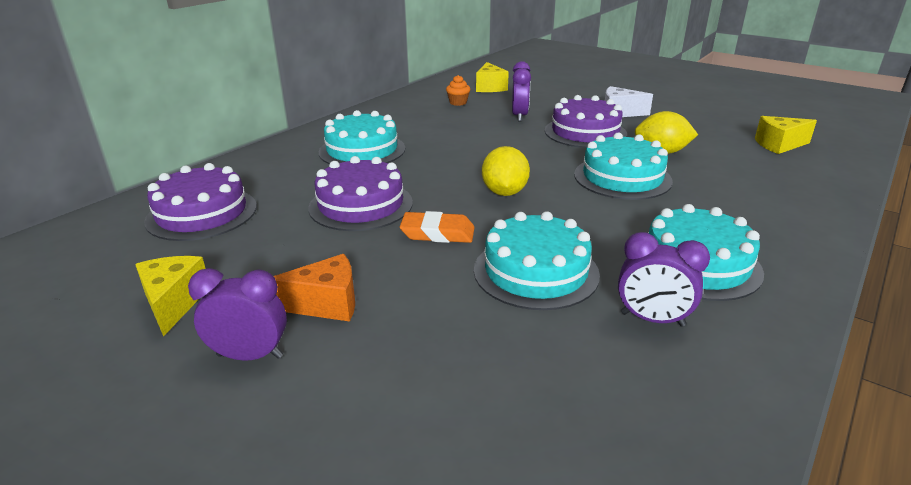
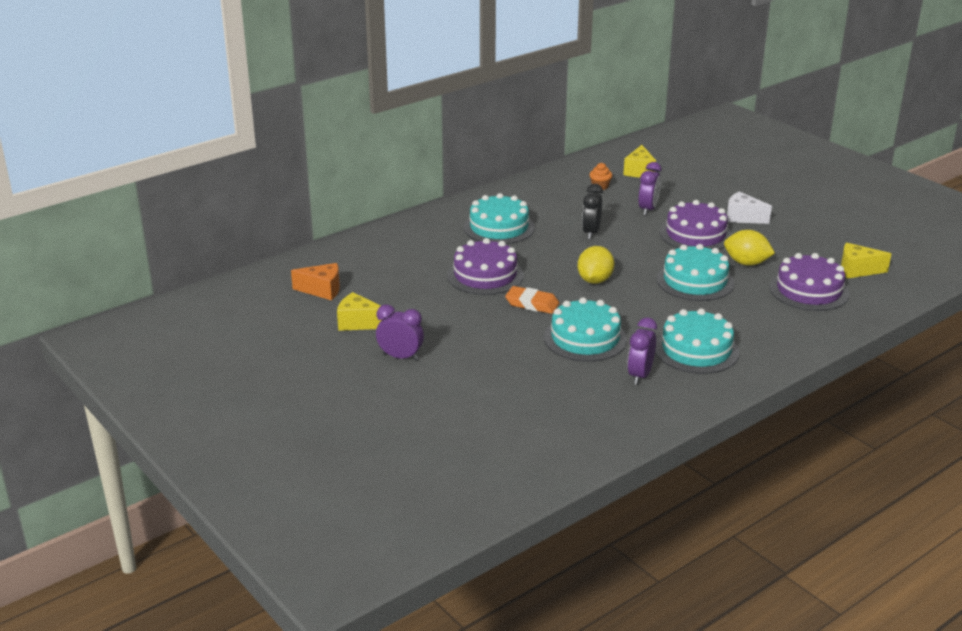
camera: 15 degrees right, 0 degrees up
yellow cheese [135,256,206,337] -> yellow cheese turned 75 degrees counterclockwise [337,292,381,331]
purple cake [144,163,257,241] -> purple cake moved to [769,253,850,311]
orange cheese [274,254,355,321] -> orange cheese moved to [291,263,340,300]
purple clock [618,232,710,327] -> purple clock turned 75 degrees clockwise [627,318,657,385]
none -> black clock [582,184,603,240]

